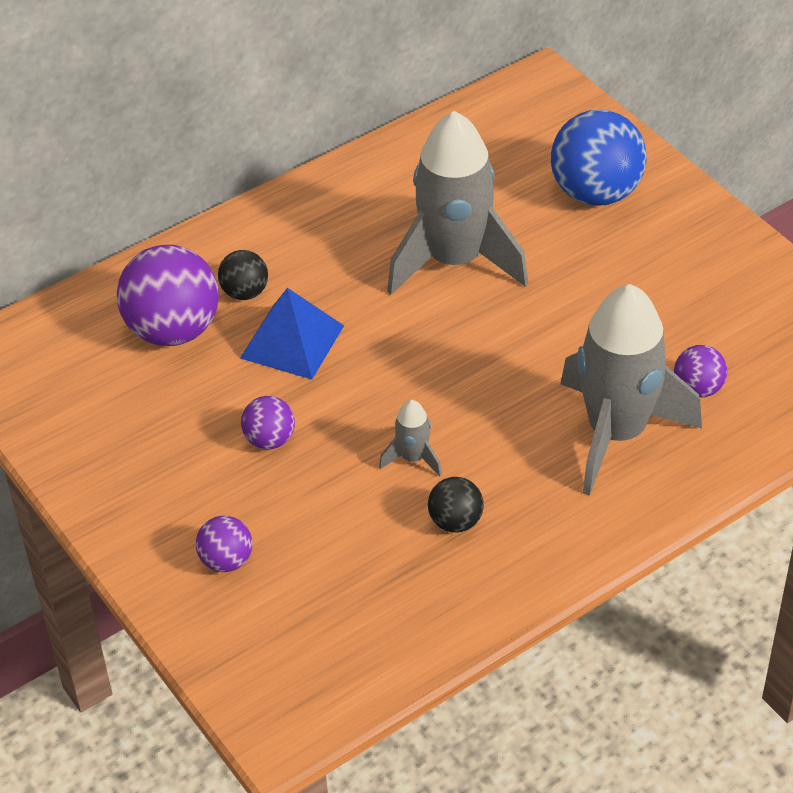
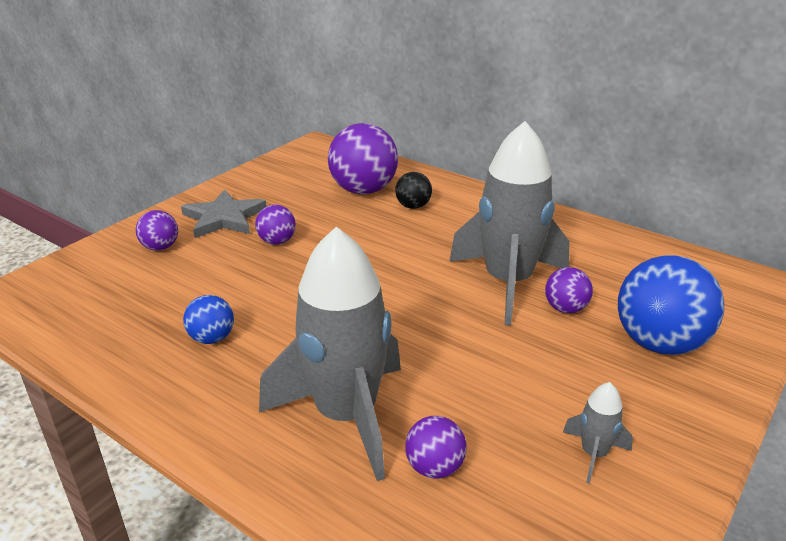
camera: 70 degrees right, 15 degrees down
blue pyramid [240,288,344,380] -> none
grey rocket [379,400,442,476] -> grey rocket moved to [563,382,633,484]
black ball [428,477,484,533] -> blue ball [183,295,234,344]
none -> grey star [181,189,267,238]
none -> purple ball [545,267,593,313]

